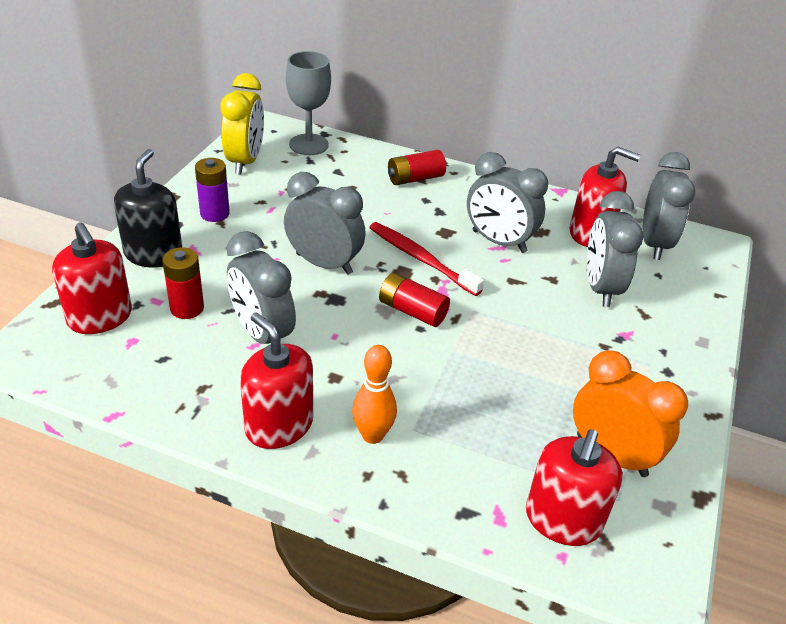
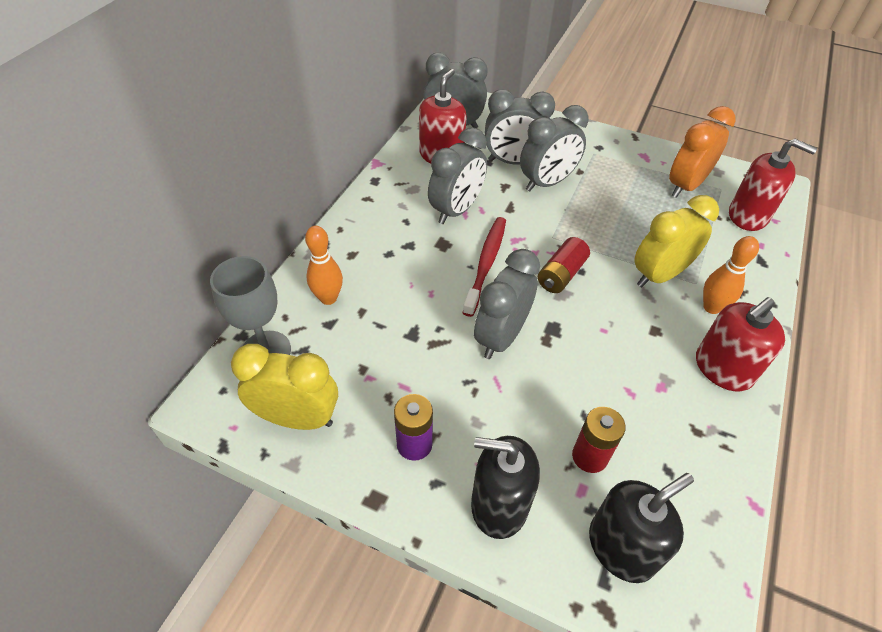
camera: 85 degrees left, 10 degrees up
red soap dispenser [52,222,132,334] -> black soap dispenser [589,473,694,583]
grey clock [227,231,296,344] -> grey clock moved to [520,105,589,192]
red toothbrush [369,222,484,296] -> red toothbrush turned 150 degrees clockwise [463,217,506,317]
red battery [388,150,446,185] -> none
none -> orange bowling pin [305,226,343,305]
none -> yellow clock [634,195,719,287]

